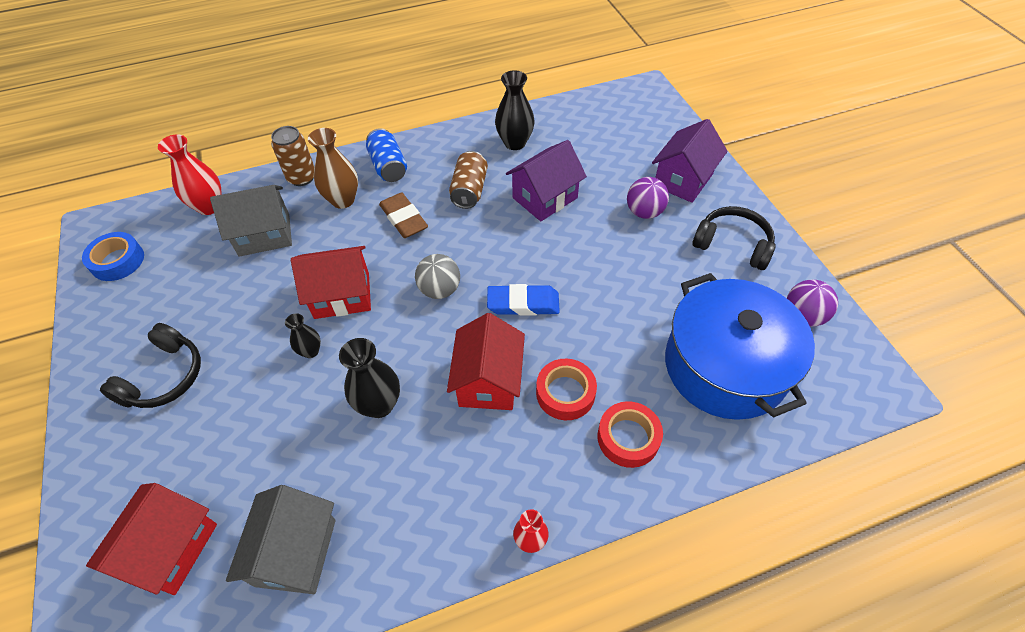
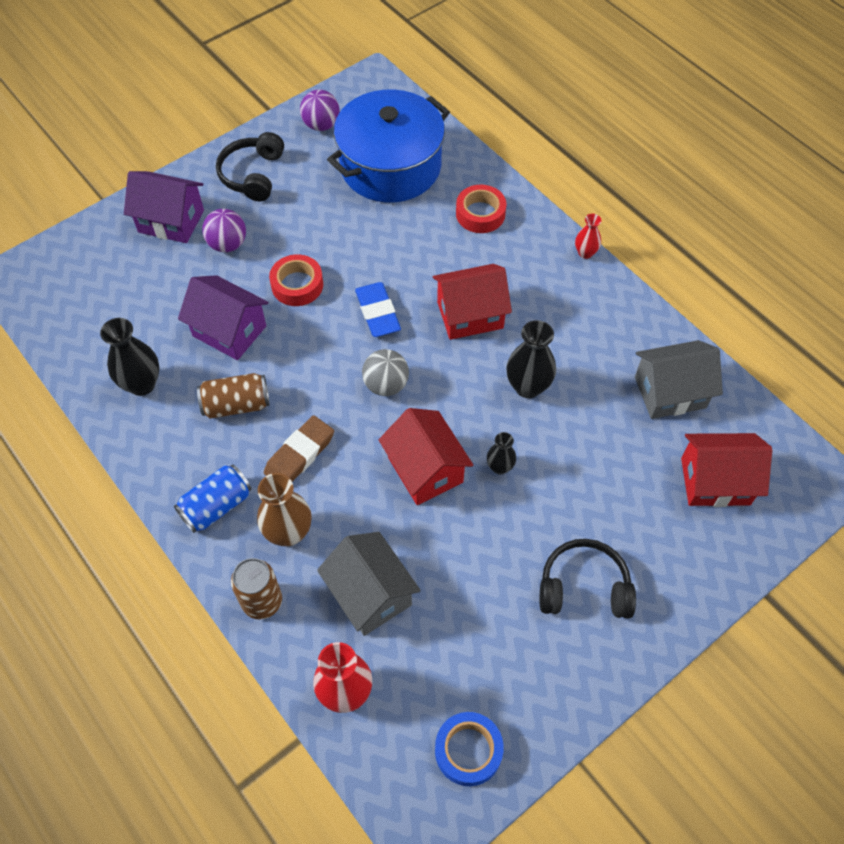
camera: 110 degrees left, 5 degrees up
red tape [536,359,597,420] -> red tape moved to [269,254,323,306]

